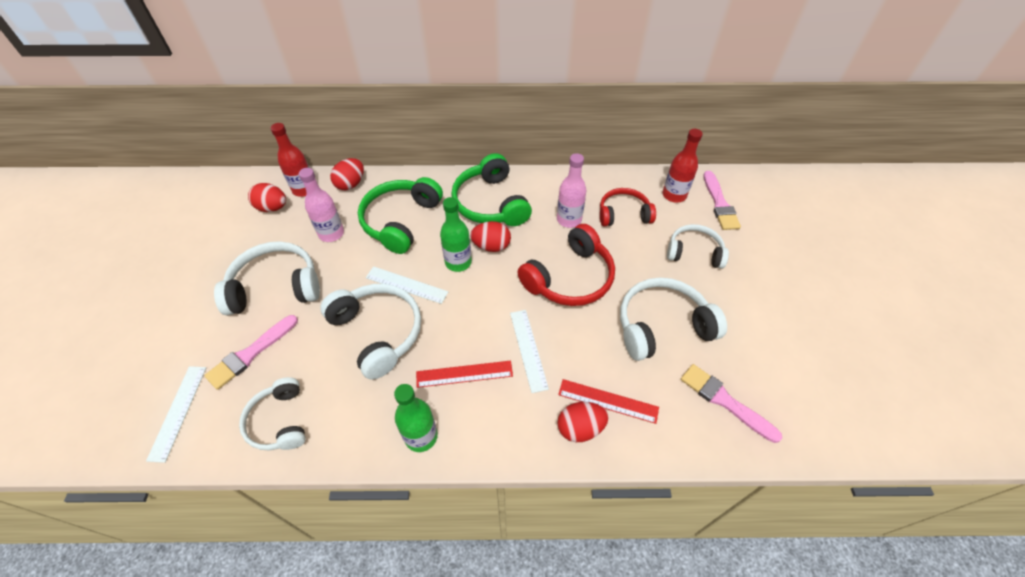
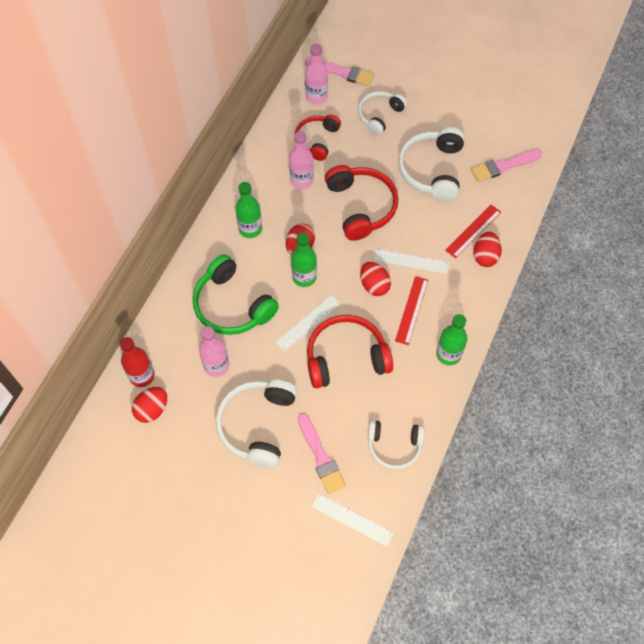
camera: 65 degrees left, 10 degrees up
white headphones [320,284,421,380] -> red headphones [307,315,393,388]
red egg [330,158,364,190] -> red egg moved to [360,262,391,296]
green headphones [451,153,532,226] -> green bottle [235,182,262,238]
red bottle [663,129,703,203] -> pink bottle [305,44,328,104]

